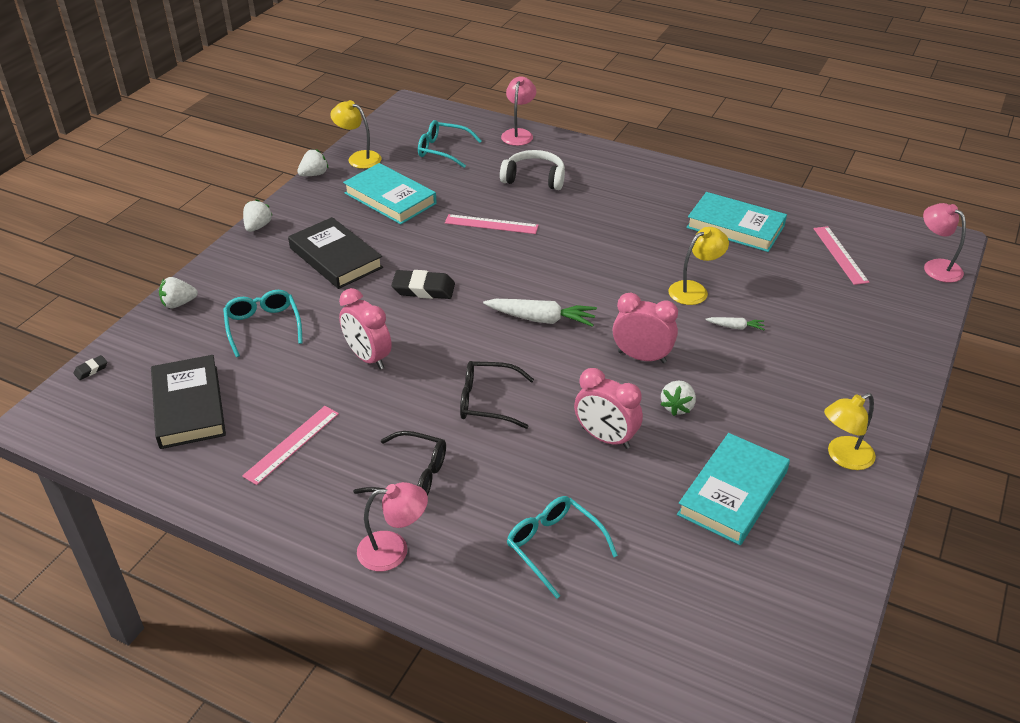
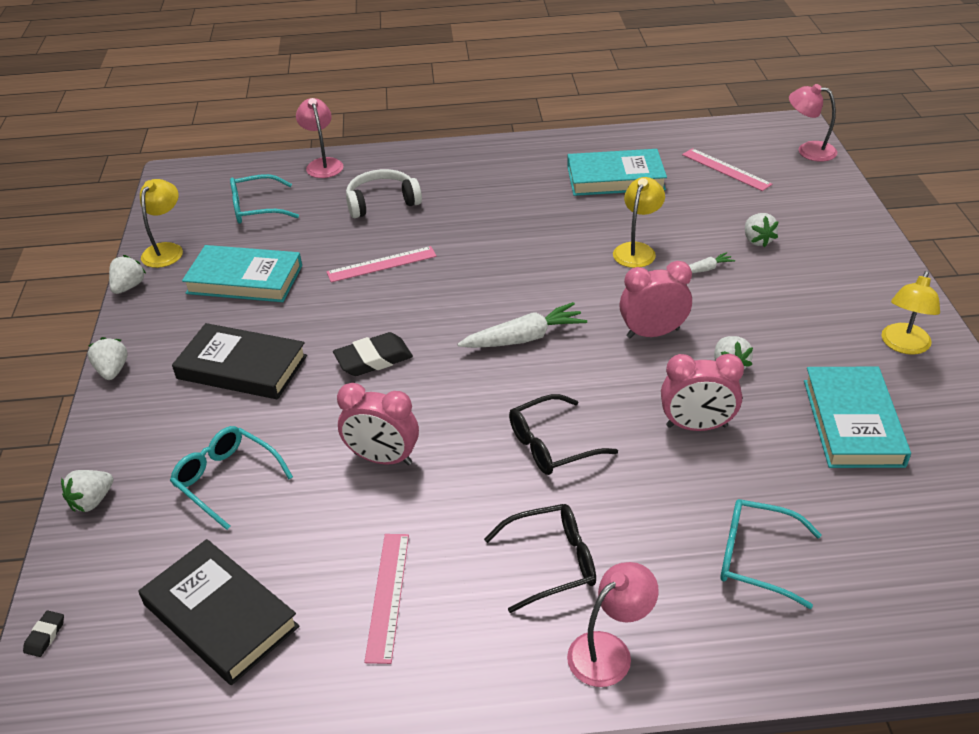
camera: 30 degrees left, 0 degrees up
yellow lamp [330,100,382,169] -> yellow lamp turned 105 degrees clockwise [140,179,183,268]
none -> white strawberry [745,213,779,247]

